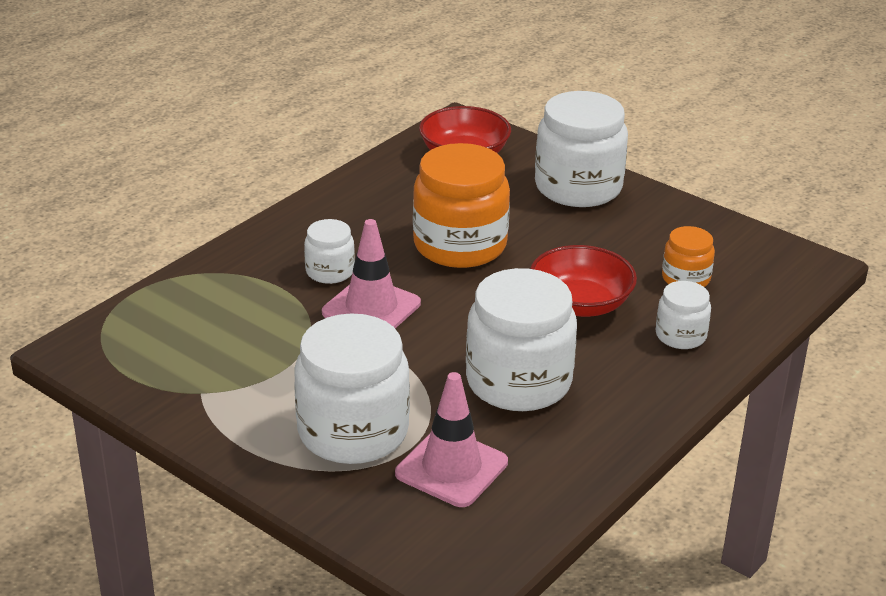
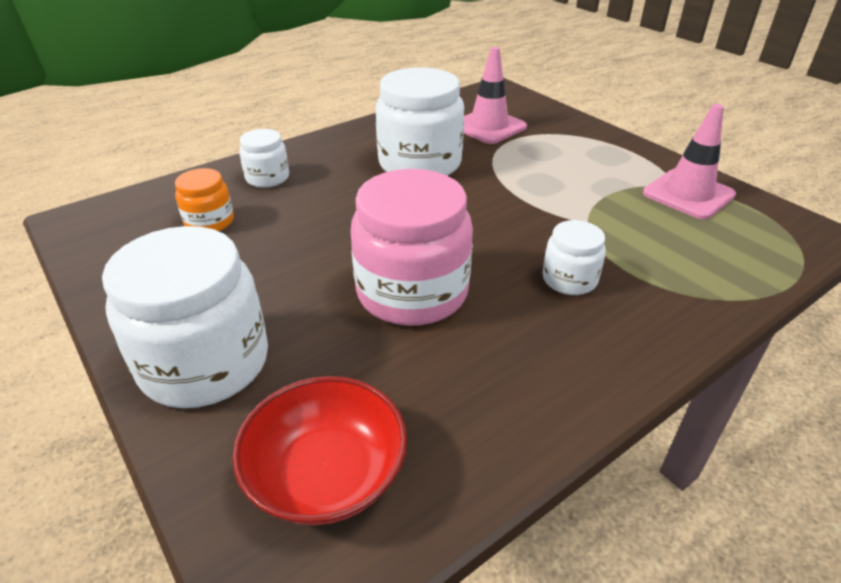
camera: 165 degrees left, 5 degrees up
white jar [294,313,410,464] -> none
pink traffic cone [322,219,421,328] -> pink traffic cone moved to [643,104,736,220]
orange jar [413,143,510,268] -> pink jar [351,169,473,326]
red bowl [530,245,637,317] -> none

